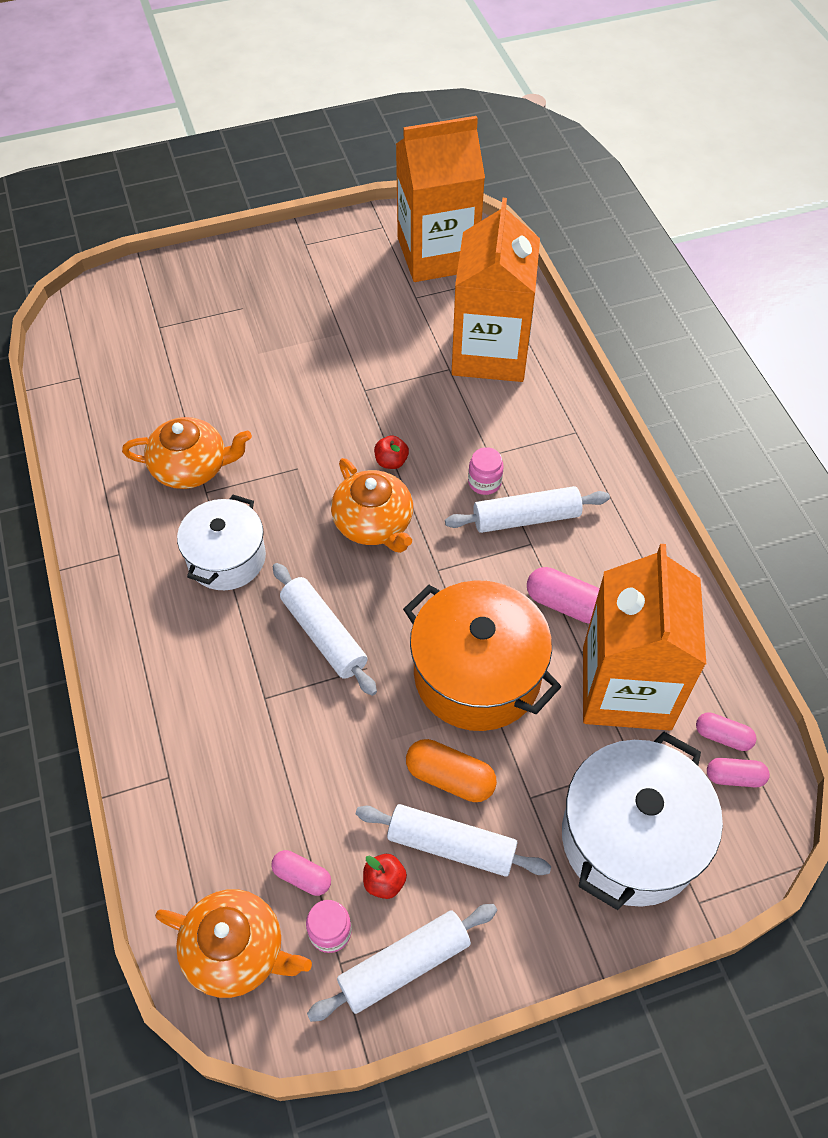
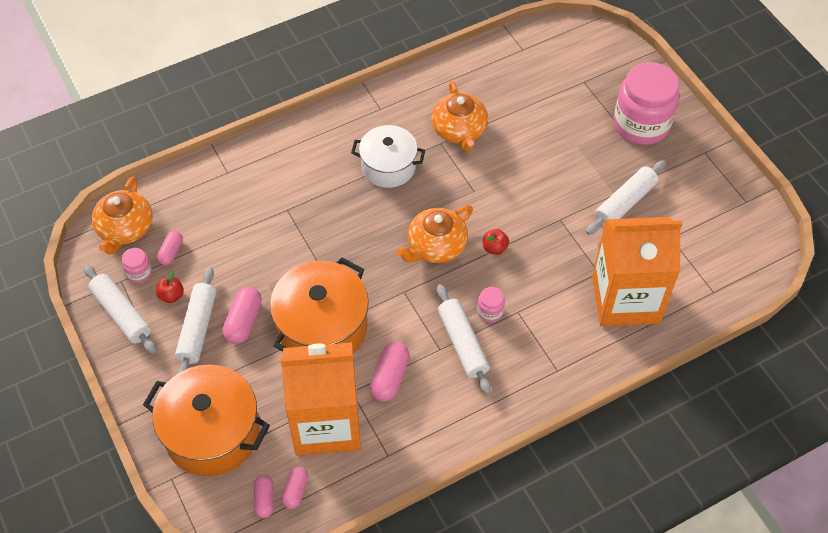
camera: 80 degrees right, 0 degrees up
white rolling pin [272,563,377,696] -> white rolling pin moved to [586,160,666,235]
orange carton [396,116,485,282] -> none
orange capsule [406,739,497,802] -> pink capsule [222,287,262,344]
white pot [562,732,723,910] -> orange pot [143,364,270,476]
none -> pink jar [614,62,679,145]

